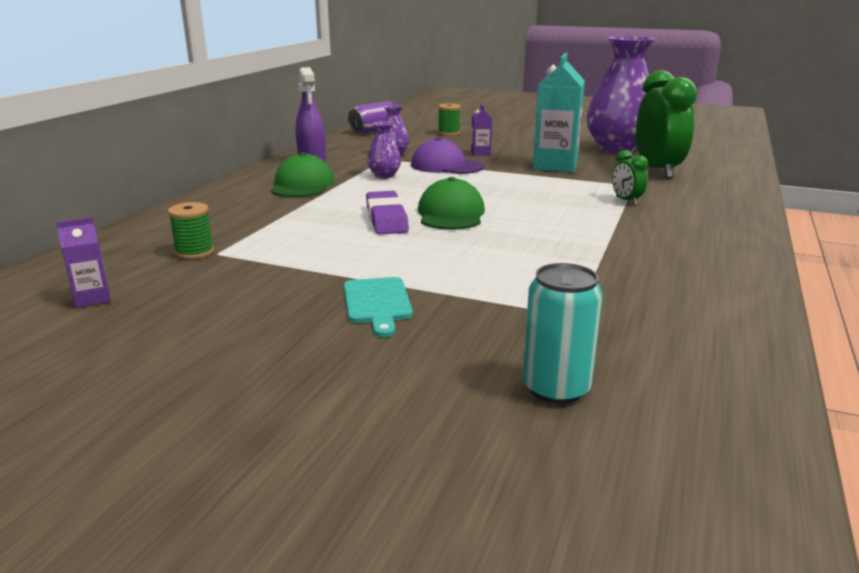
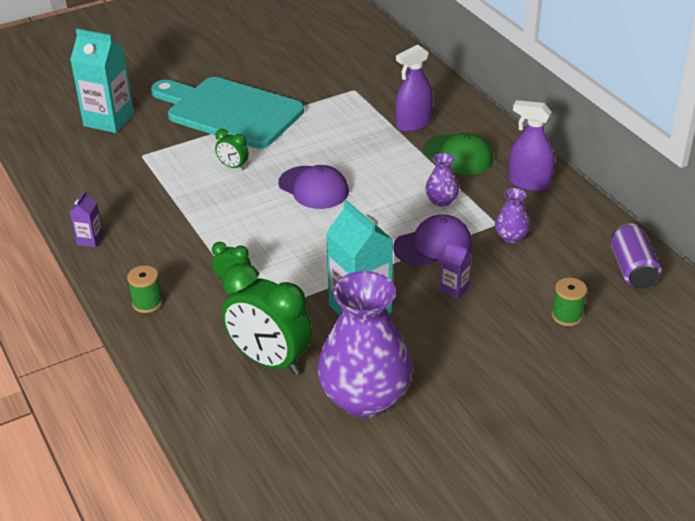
camera: 130 degrees right, 15 degrees up
purple carton [56,217,111,308] -> purple carton moved to [70,191,103,247]
green spool [168,202,214,259] -> green spool moved to [127,265,162,313]
turquoise cutting board [344,277,413,337] -> turquoise cutting board [151,77,304,149], size x2.42
purple eraser [366,191,409,235] -> none
green cap [418,177,485,230] -> purple cap [278,165,349,209]
turquoise can [523,263,603,404] -> turquoise carton [70,29,134,133]
none -> green clock [215,129,249,170]
none -> purple spray bottle [395,44,433,132]

